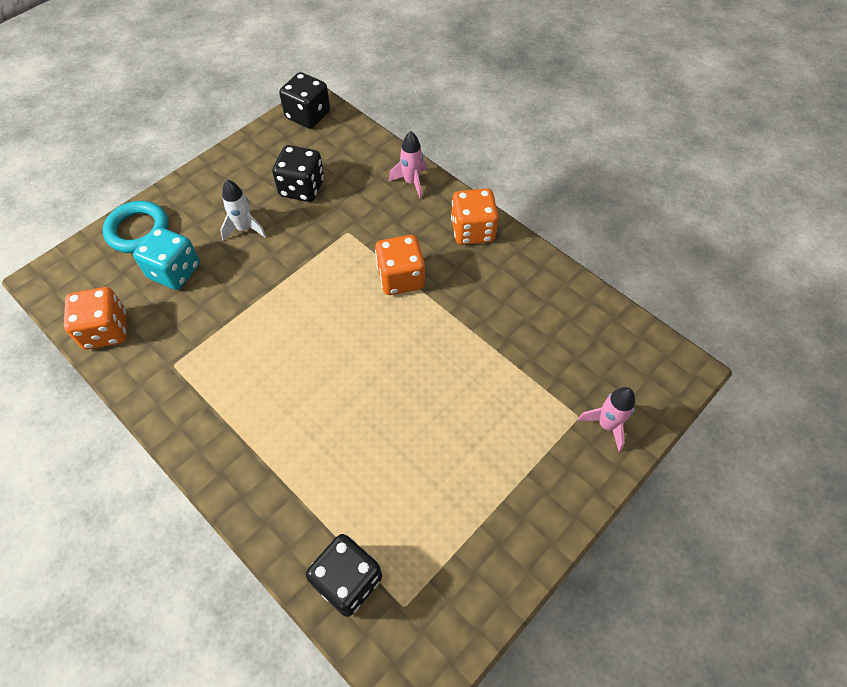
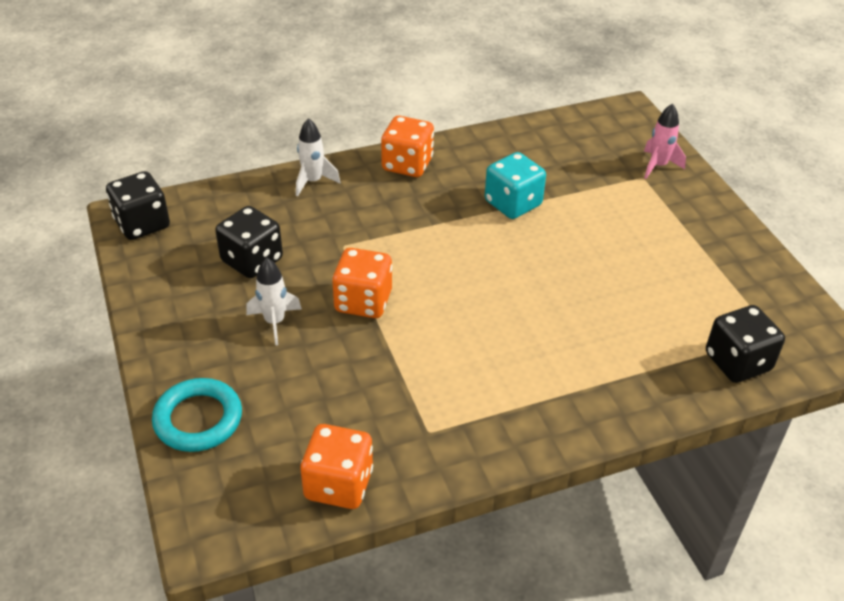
camera: 65 degrees left, 15 degrees down
turquoise dice [133,227,200,290] -> turquoise dice moved to [485,152,546,219]
orange dice [375,235,425,295] -> orange dice moved to [332,248,392,318]
pink rocket [389,131,427,199] -> white rocket [296,118,340,196]

